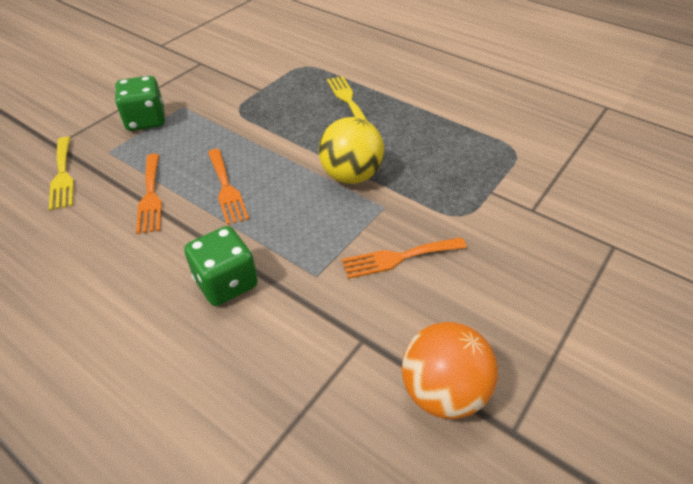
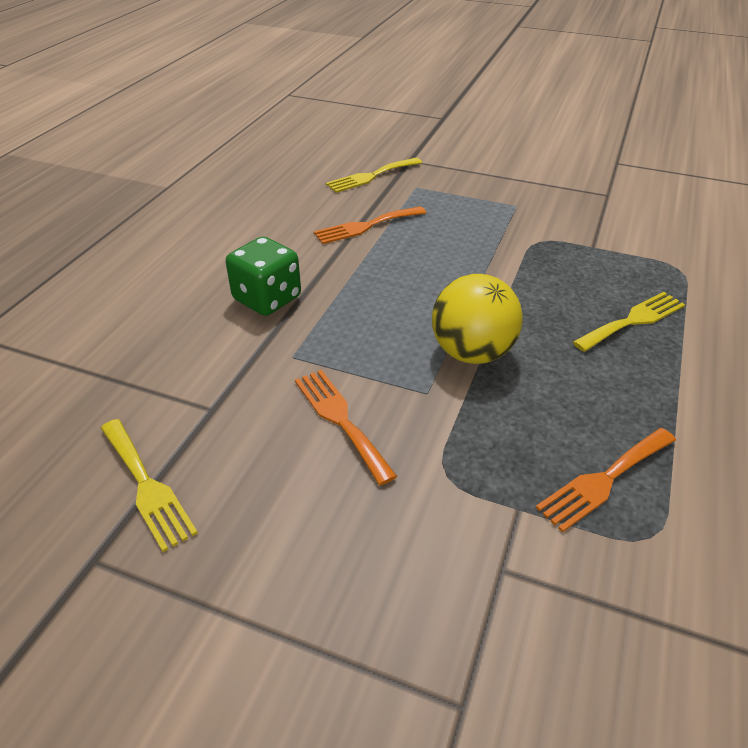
camera: 75 degrees right, 5 degrees down
green dice [115,76,165,131] -> none
orange fork [208,149,249,225] -> orange fork moved to [536,428,676,532]
orange ball [402,322,498,419] -> yellow fork [101,419,198,552]

